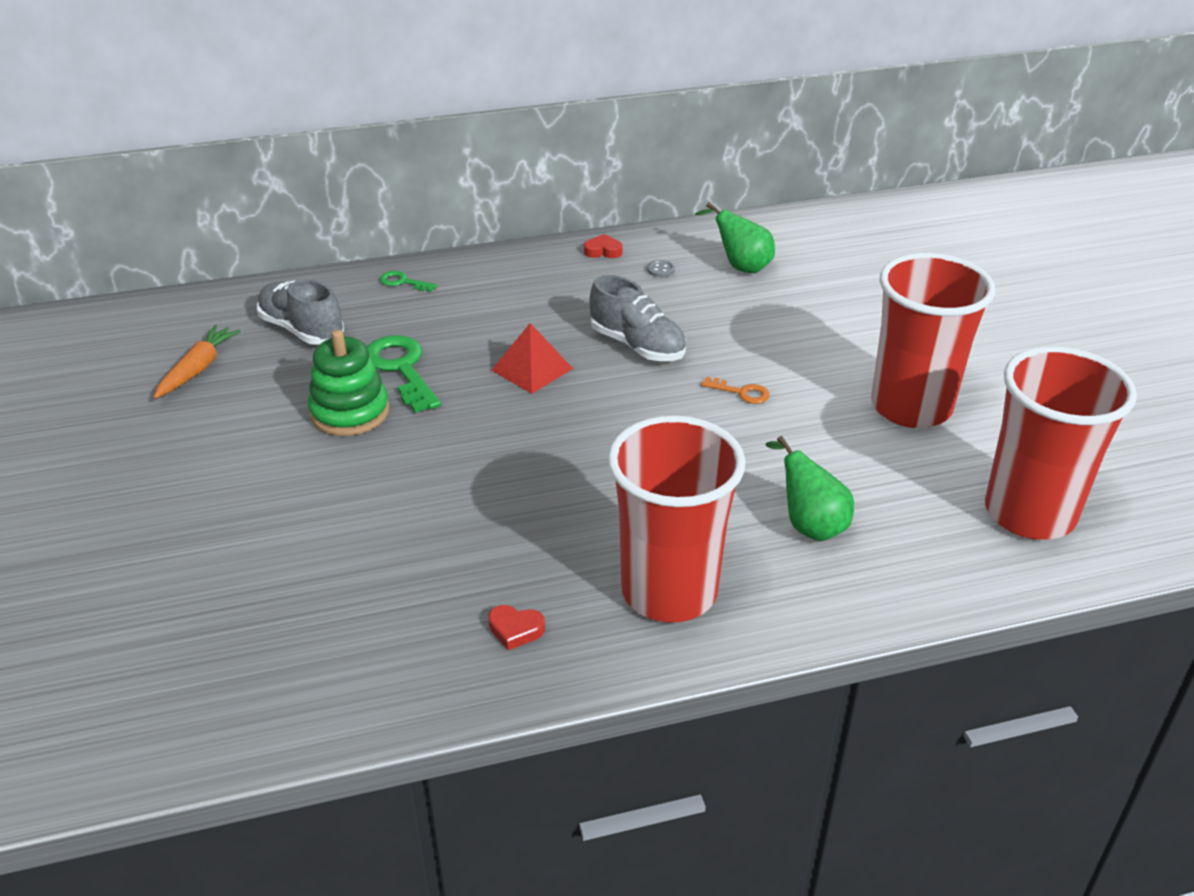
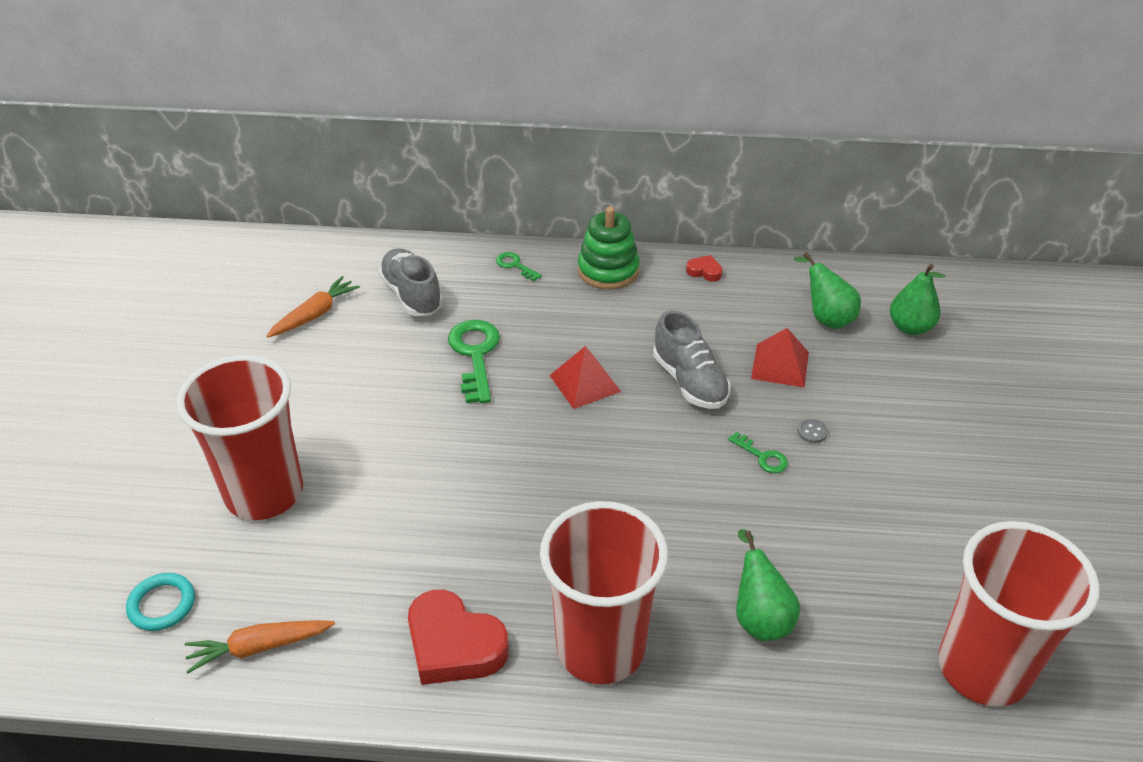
camera: 20 degrees right, 5 degrees up
green stacking toy [308,330,390,436] -> green stacking toy moved to [578,207,640,290]
red heart [488,605,545,650] -> red heart [408,589,509,685], size x2.15
grey button [647,260,675,277] -> grey button moved to [798,419,828,443]
orange key [701,377,770,404] -> green key [728,432,788,473]
red cup [871,253,995,428] -> red cup moved to [176,355,303,520]
none -> turquoise ring [126,573,195,631]
none -> orange carrot [185,620,335,673]
none -> red pyramid [751,328,809,387]
none -> green pear [890,264,945,335]

